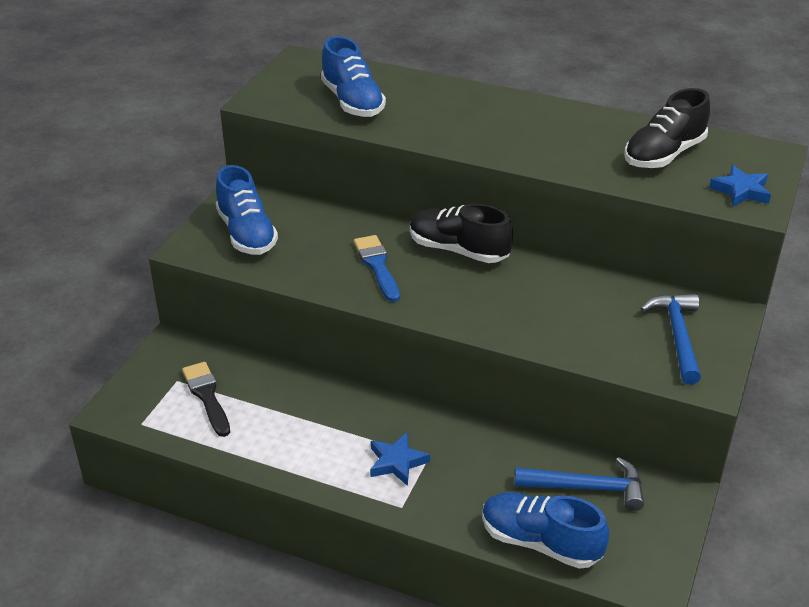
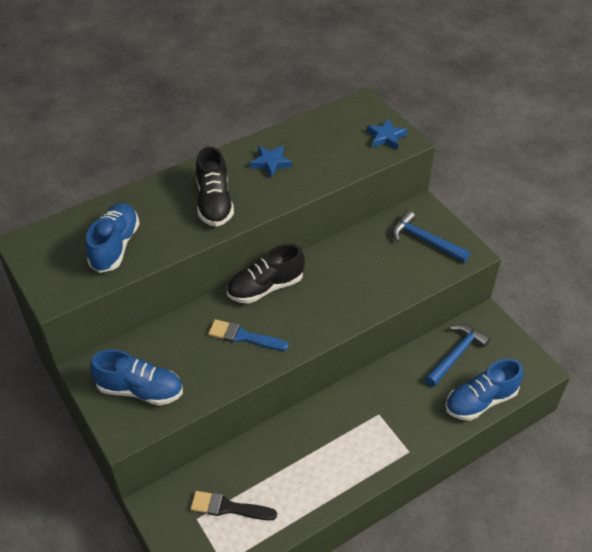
camera: 55 degrees left, 10 degrees up
blue shoe [321,36,386,117] -> blue shoe turned 90 degrees counterclockwise [86,203,140,273]
blue star [370,432,430,486] -> blue star moved to [250,146,292,178]
black shoe [624,88,710,168] -> black shoe moved to [196,146,234,227]

